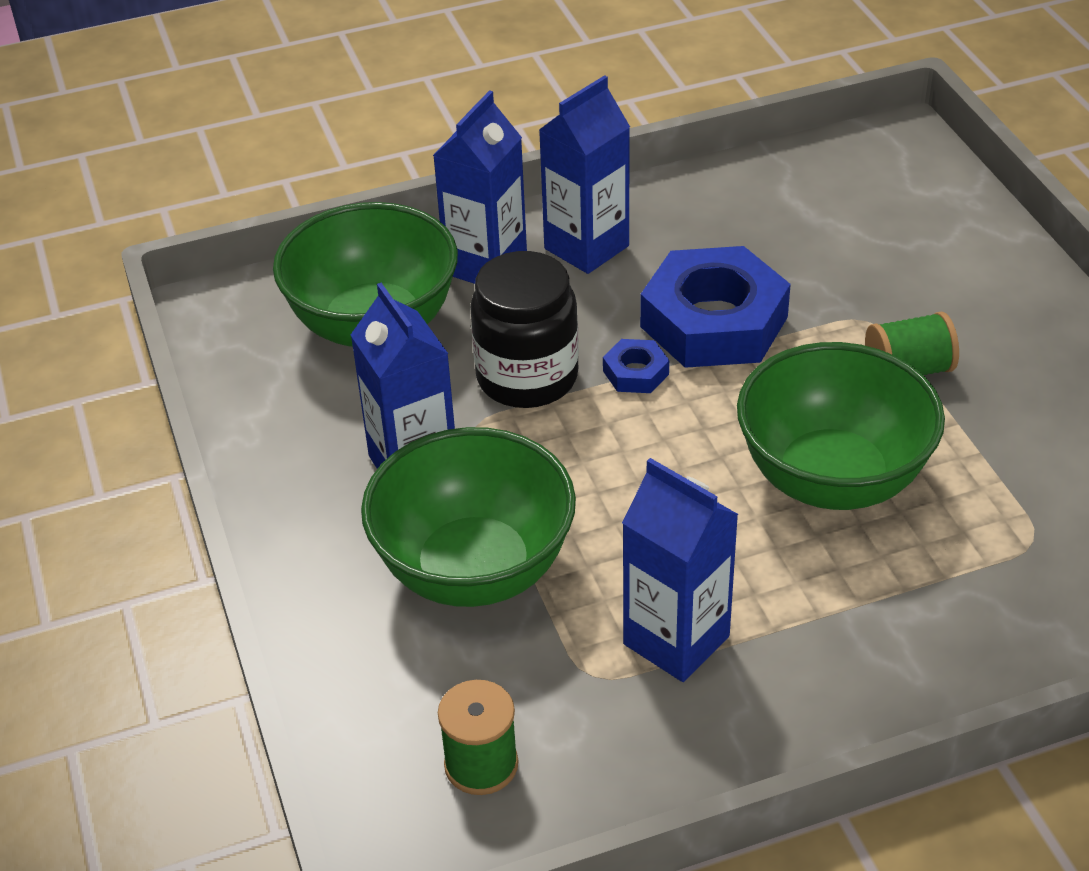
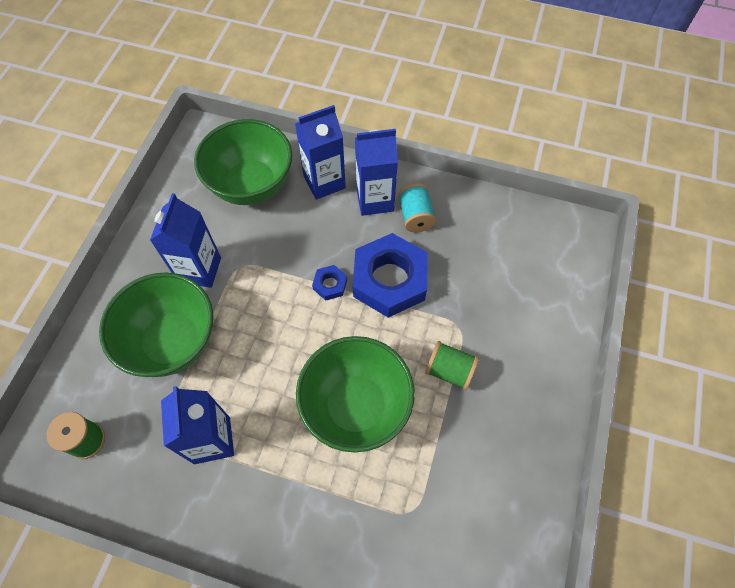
camera: 35 degrees right, 20 degrees up
black jar [470,251,579,408] -> none
none -> turquoise spool [398,183,436,233]

